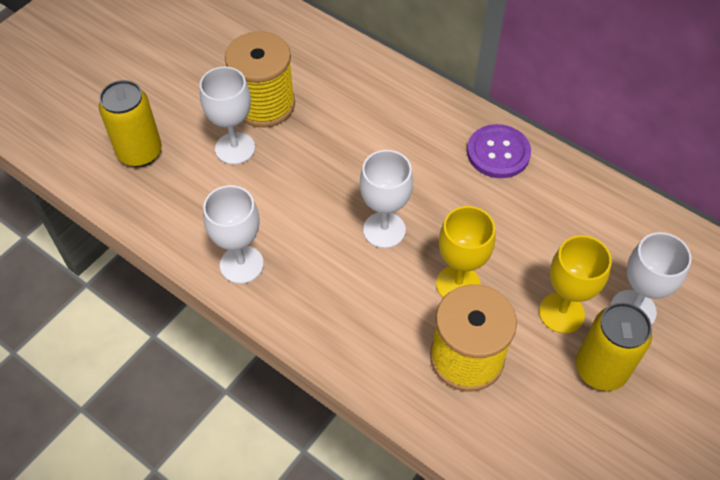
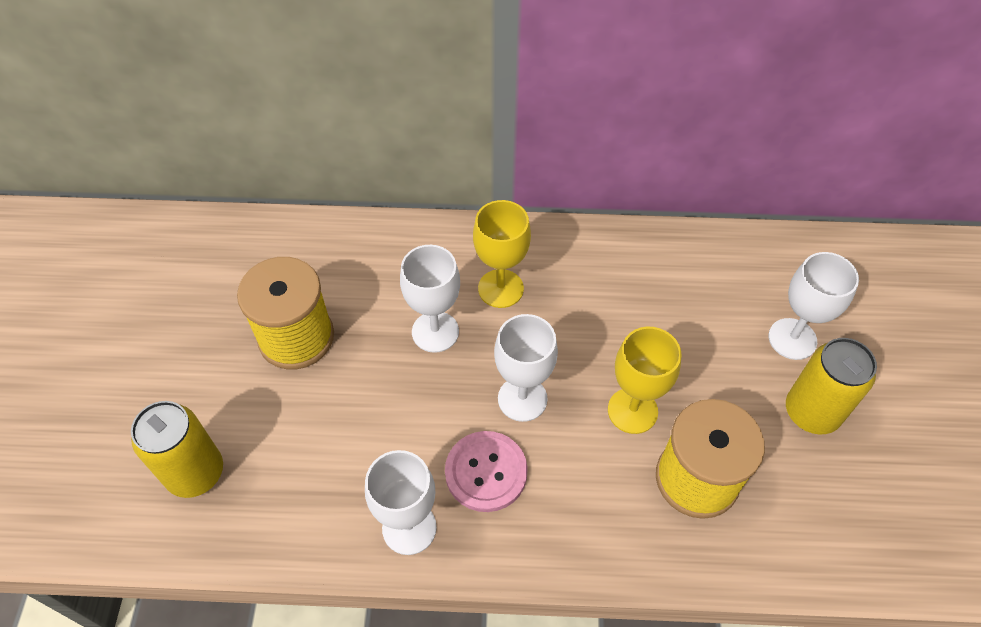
camera: 35 degrees left, 0 degrees up
white goblet [200,67,255,164] -> white goblet moved to [400,245,460,353]
purple button [467,124,531,178] -> none
yellow goblet [539,235,612,334] -> yellow goblet moved to [473,200,531,308]
none -> pink button [445,431,528,512]

